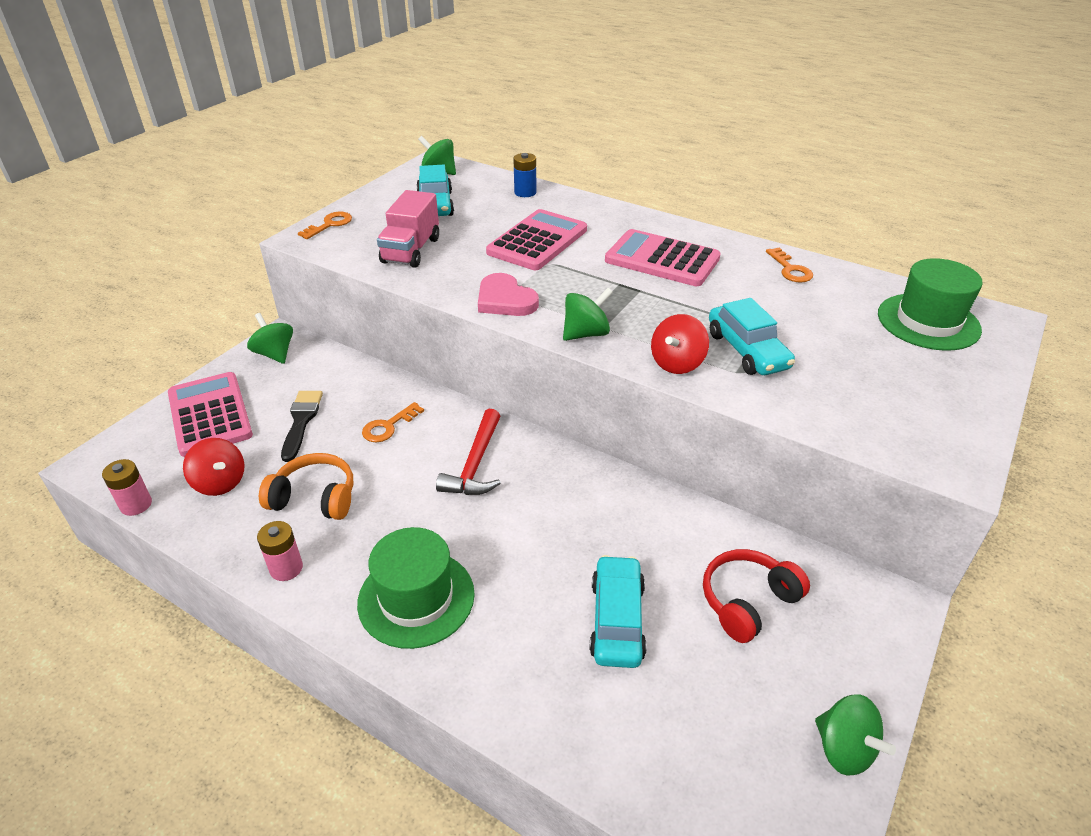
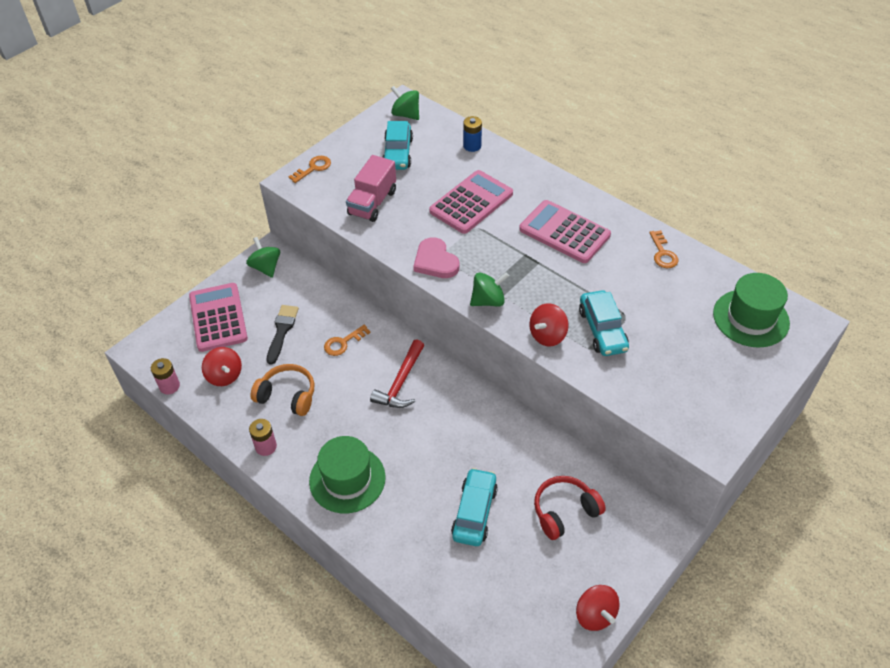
camera: 10 degrees right, 10 degrees up
green spinning top [815,695,896,776] -> red spinning top [576,585,620,631]

